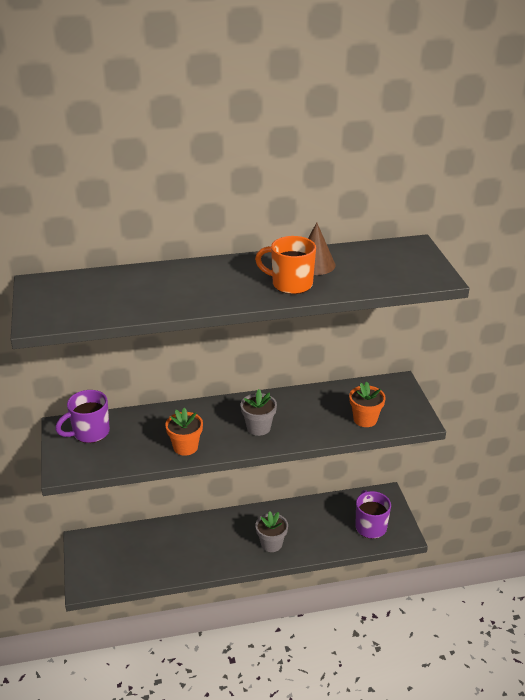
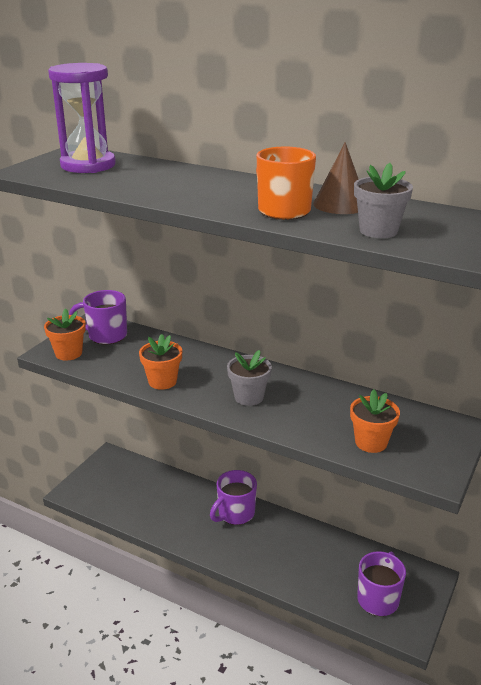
camera: 40 degrees right, 5 degrees down
grey flower pot [255,511,288,552] -> grey flower pot moved to [354,163,413,238]
none -> orange flower pot [44,308,86,361]
none -> purple hourglass [48,63,116,173]
none -> purple mug [210,470,257,525]

